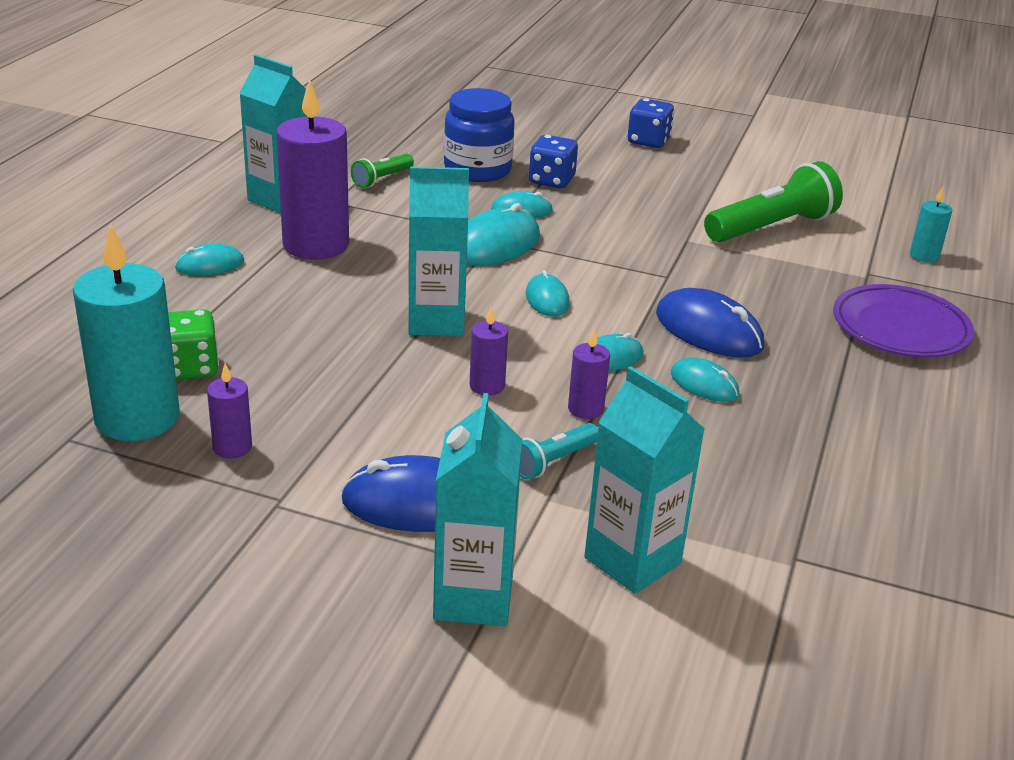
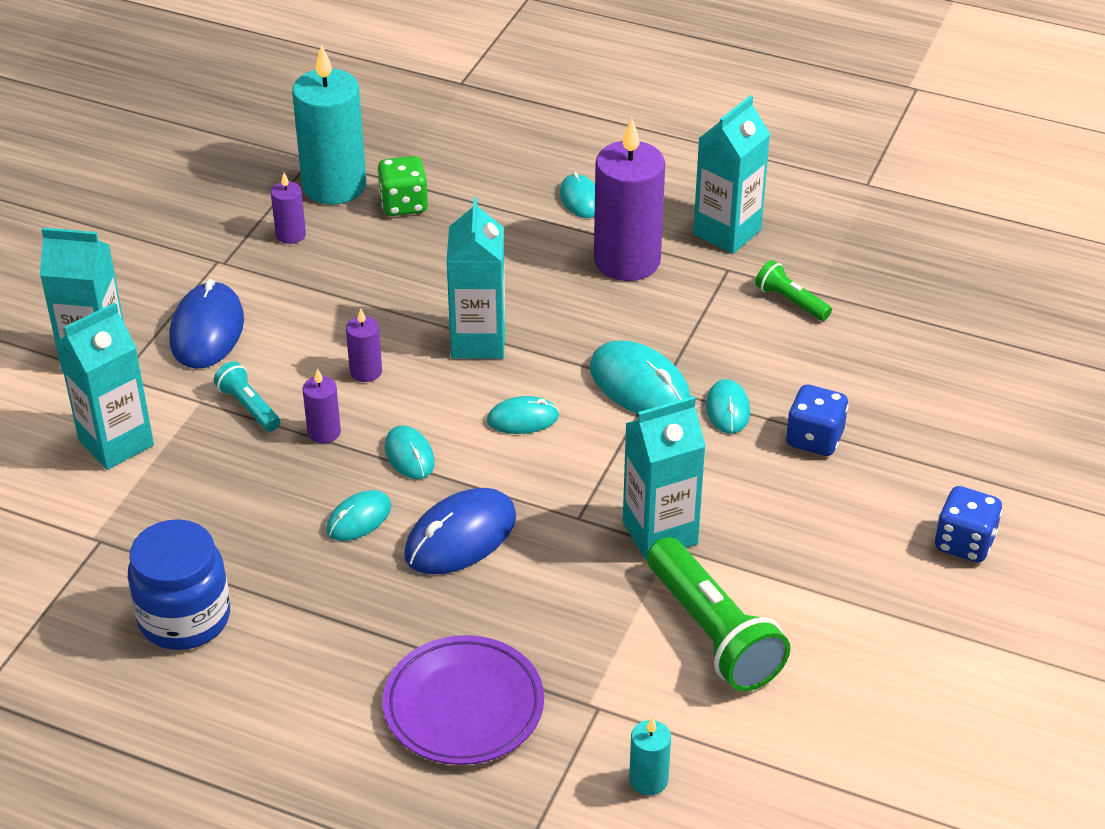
camera: 95 degrees right, 10 degrees up
blue jar [444,88,515,182] -> blue jar moved to [128,519,230,650]
none -> turquoise carton [623,396,706,560]

